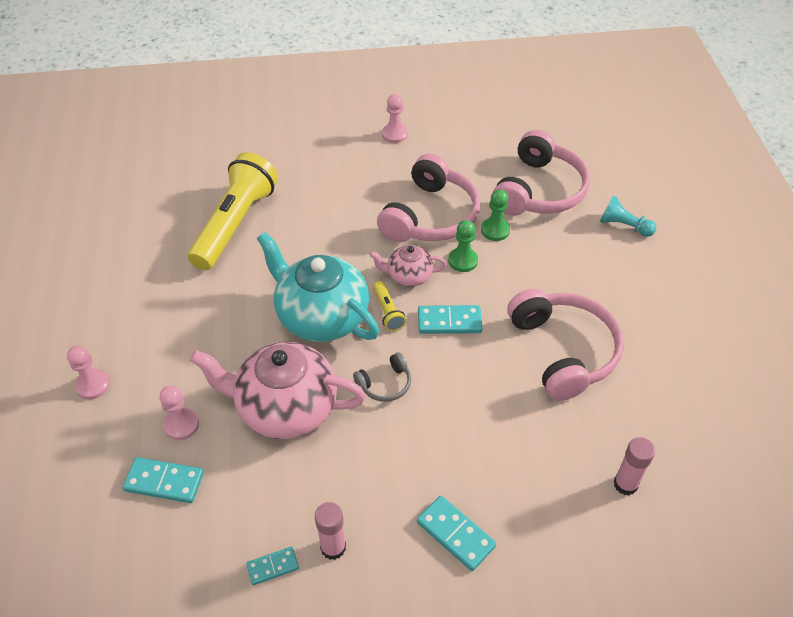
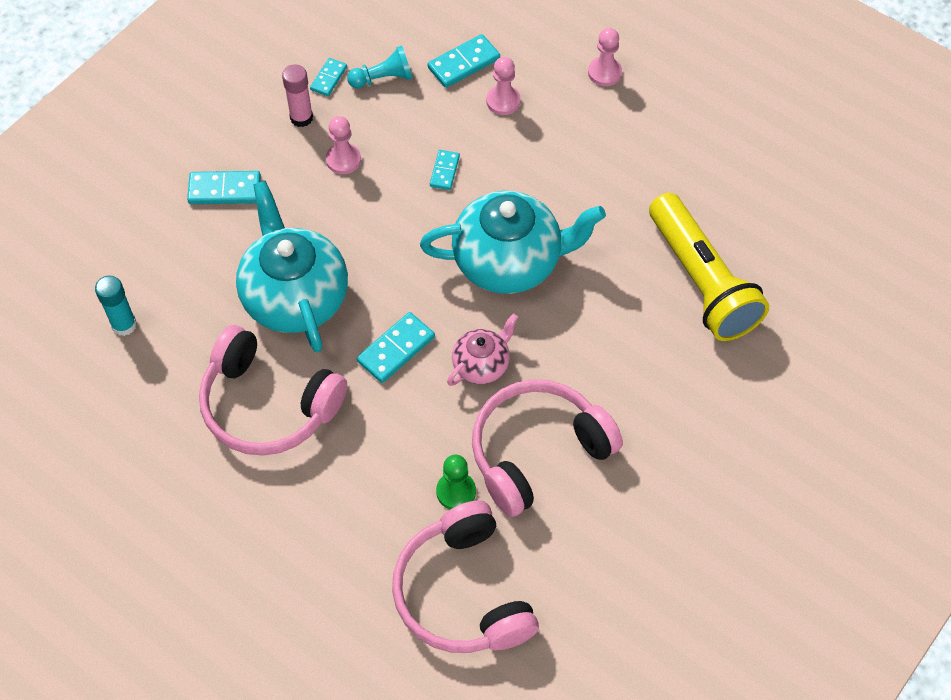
camera: 135 degrees right, 10 degrees up
pink teapot [190,342,366,439] -> turquoise domino [430,150,460,190]
grey headphones [353,352,411,402] -> none
yellow flashlight [373,281,406,331] -> none
pink headphones [377,154,480,242] -> pink headphones turned 75 degrees clockwise [472,379,623,517]
pink pawn [382,94,408,143] -> pink pawn moved to [326,116,361,174]
green pawn [448,220,478,272] -> none
turquoise pawn [600,195,656,237] -> turquoise pawn moved to [347,46,412,88]
pink glue stick [614,437,655,495] -> turquoise glue stick [95,275,137,336]
none -> turquoise teapot [236,181,348,352]

